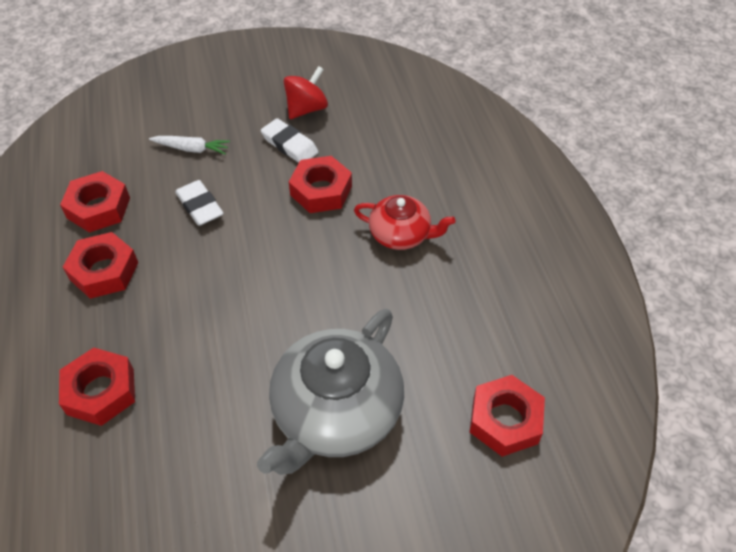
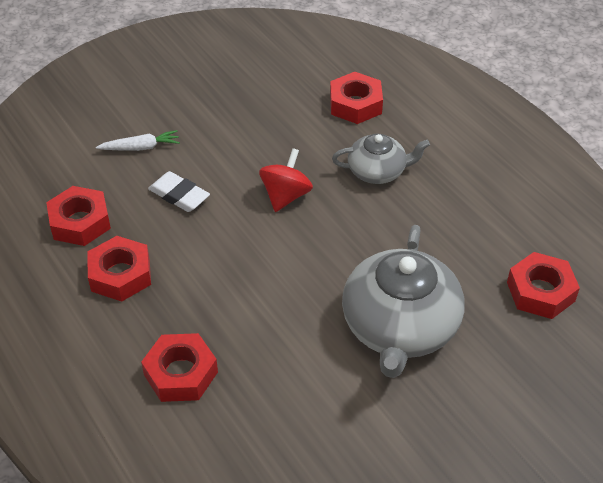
camera: 20 degrees left, 5 degrees down
white eraser [261,118,318,163] -> none
red spinning top [283,66,328,119] -> red spinning top moved to [259,148,313,212]
red nut [289,156,352,213] -> red nut moved to [330,72,383,124]
red teapot [354,195,456,250] -> grey teapot [332,134,430,184]

